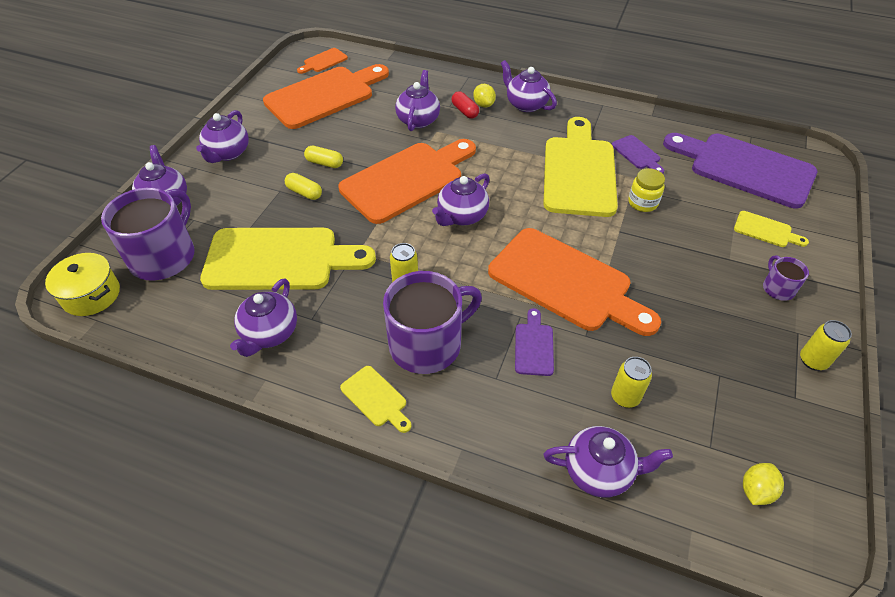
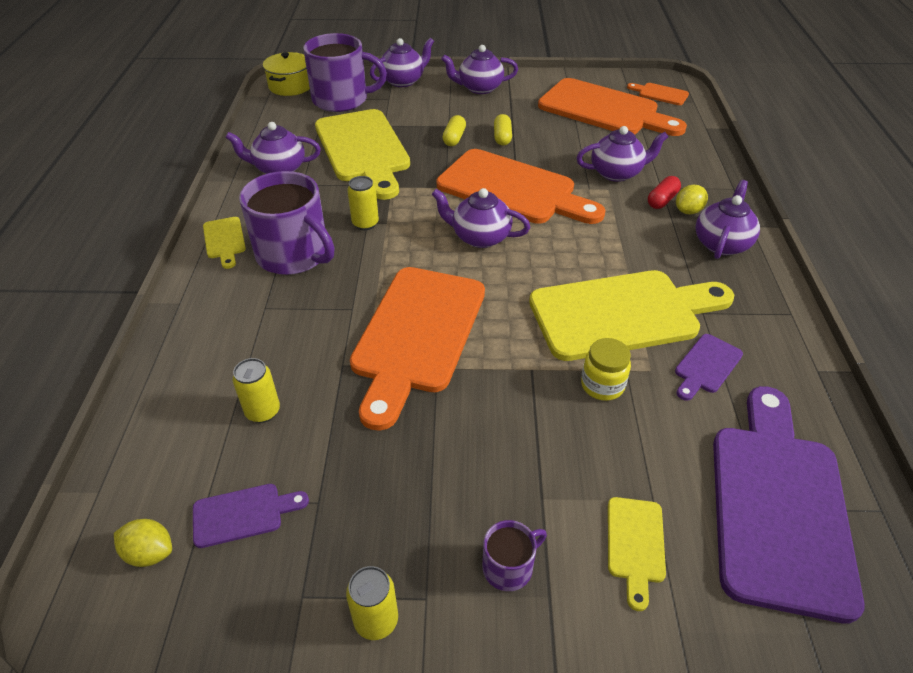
camera: 70 degrees right, 5 degrees down
yellow cutting board [340,366,411,433] -> yellow cutting board turned 45 degrees counterclockwise [203,217,246,269]
purple cutting board [515,308,554,376] -> purple cutting board moved to [193,484,309,548]
purple teapot [544,426,673,498] -> none

